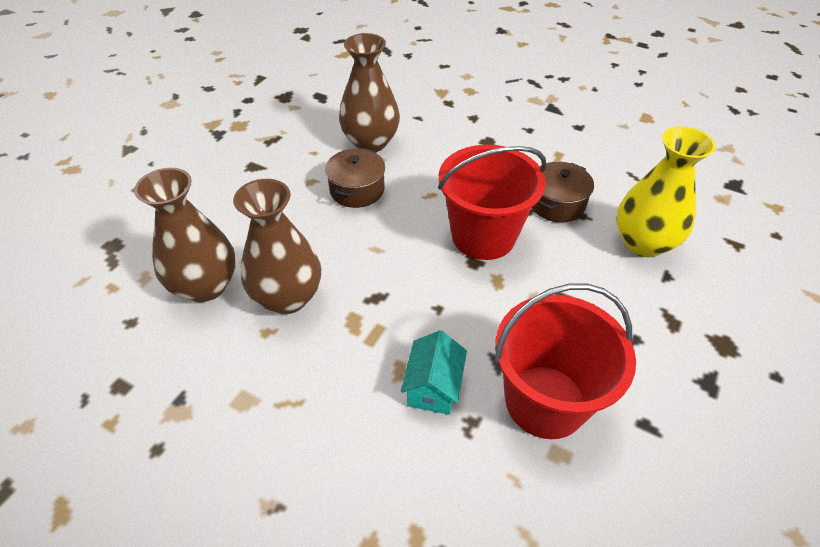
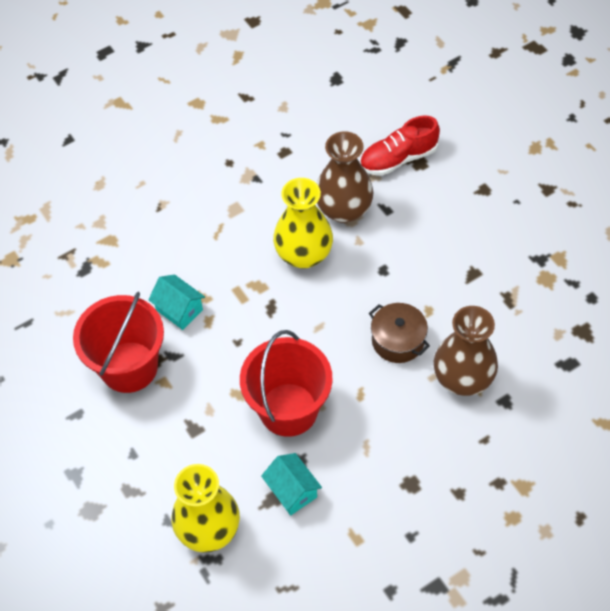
camera: 120 degrees right, 10 degrees up
brown vase [233,179,321,314] -> yellow vase [273,178,333,268]
brown pot [532,162,594,223] -> turquoise house [261,453,322,515]
none -> red shoe [360,115,440,176]

